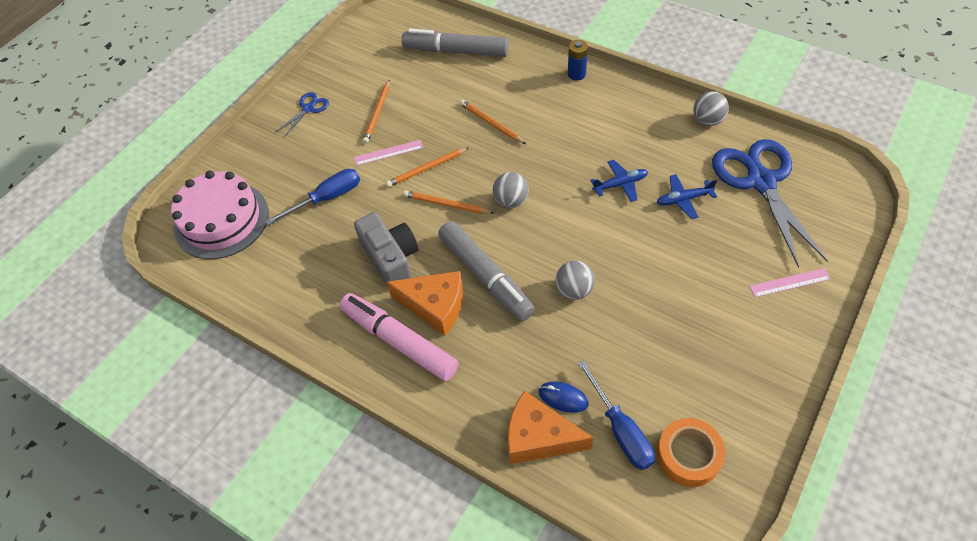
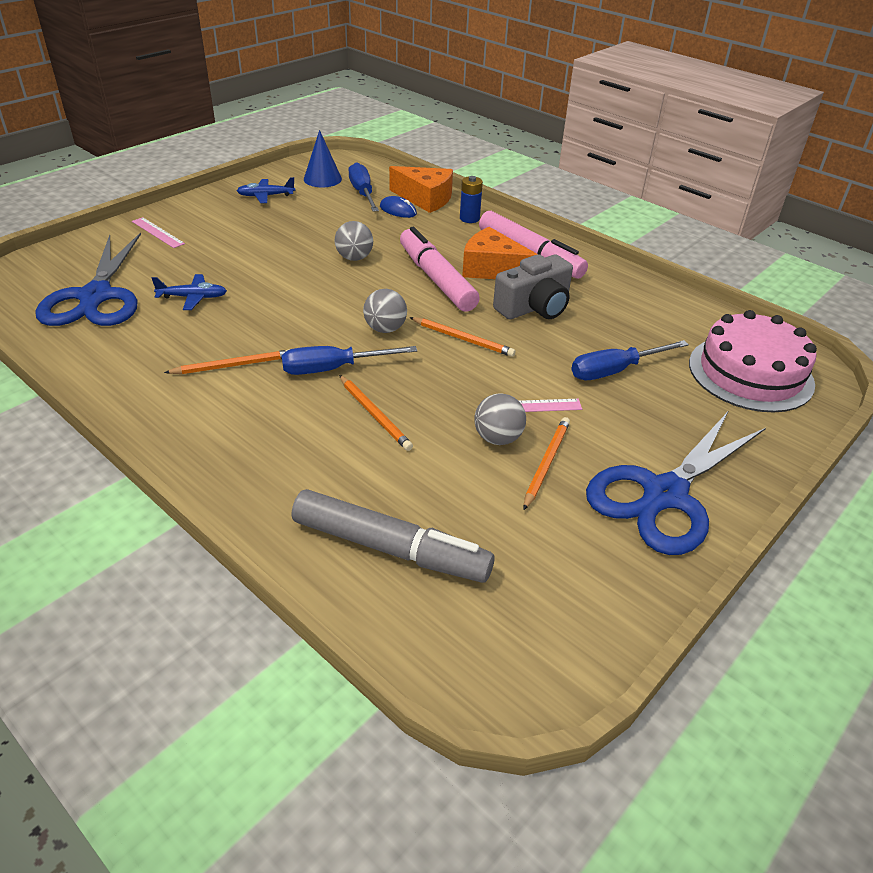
camera: 175 degrees left, 15 degrees down
blue scissors [275,92,329,137] -> blue scissors [586,412,766,555], size x2.25
grey camera [354,212,419,287] -> grey camera turned 105 degrees counterclockwise [493,254,573,319]
orange pencil [386,148,469,187] -> orange pencil moved to [164,349,290,374]
grey marker [438,221,535,321] -> pink marker [400,227,480,312]
blue battery [568,40,588,81] -> blue battery moved to [460,176,483,223]
blue plane [590,160,648,202] -> blue plane moved to [237,177,295,203]
orange tape [656,418,725,487] -> blue cone [304,130,342,187]
grey ball [693,91,729,126] -> grey ball moved to [474,393,526,445]
pink ruler [749,268,830,297] -> pink ruler turned 45 degrees clockwise [132,217,185,248]
none -> blue screwdriver [282,346,417,375]

